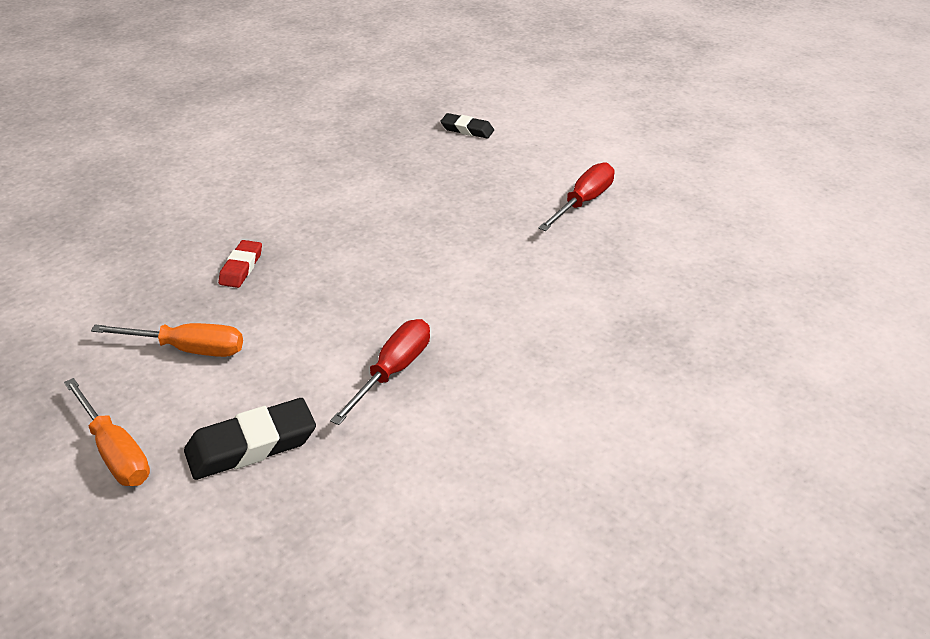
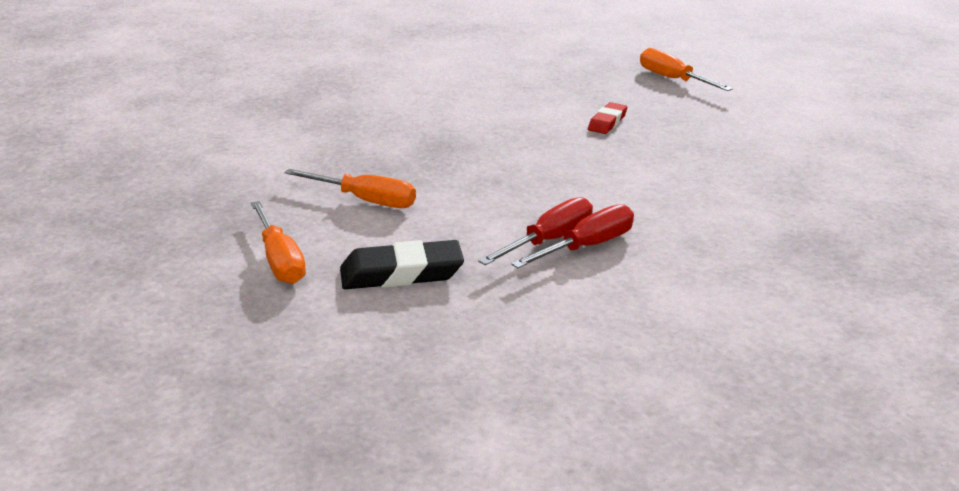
camera: 15 degrees right, 10 degrees down
red eraser [218,240,262,288] -> red eraser moved to [588,102,627,134]
black eraser [440,113,494,138] -> orange screwdriver [640,48,733,91]
red screwdriver [538,162,615,231] -> red screwdriver moved to [511,204,634,268]

